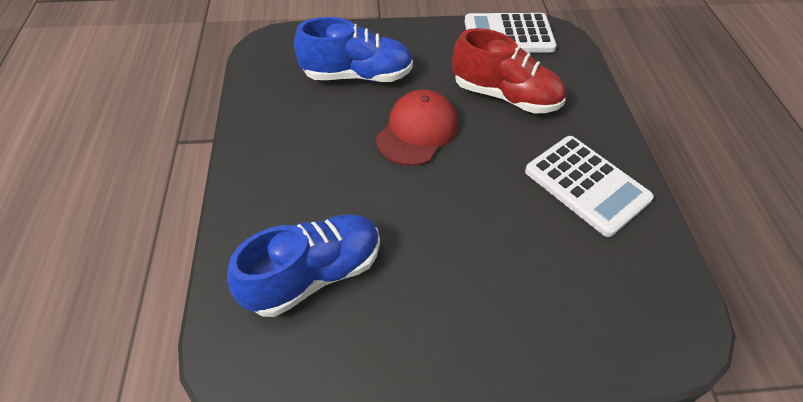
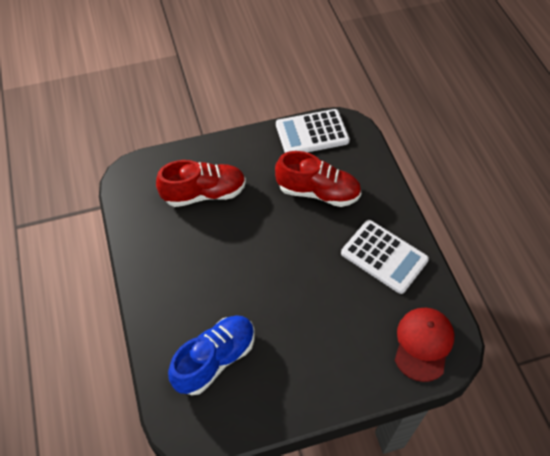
camera: 10 degrees left, 5 degrees up
blue shoe [294,17,413,82] -> red shoe [156,160,246,207]
red cap [376,89,458,166] -> red cap moved to [395,308,454,382]

